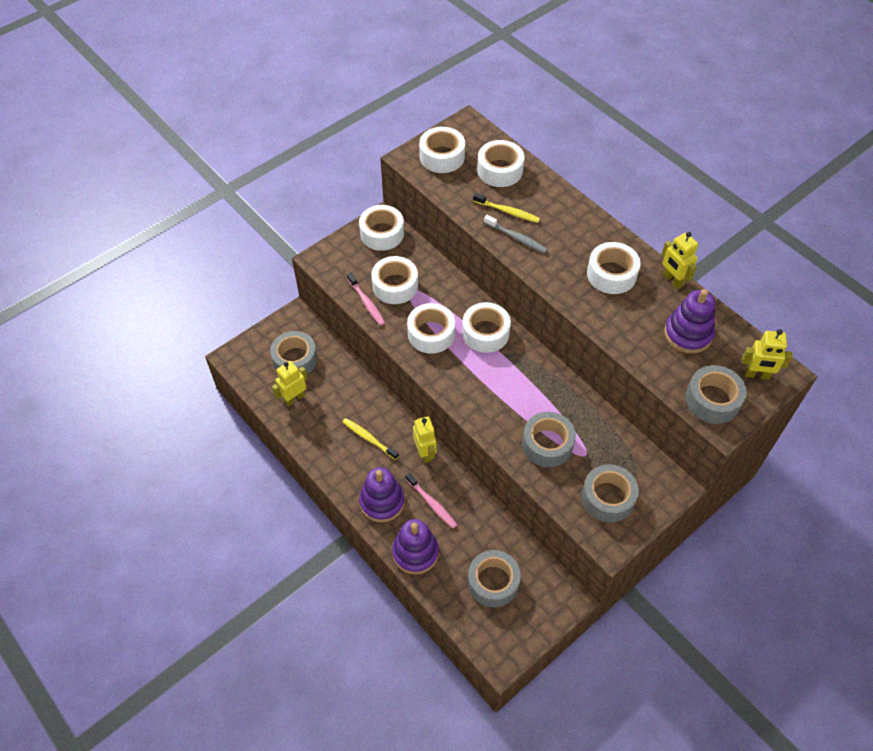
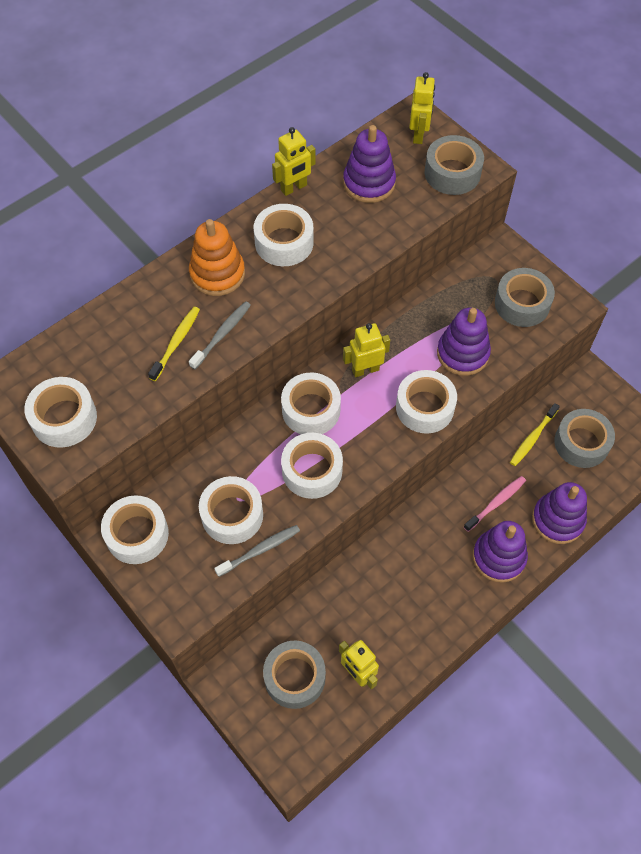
camera: 90 degrees left, 5 degrees up
yellow toothbrush [343,418,399,460] -> yellow toothbrush moved to [510,403,560,466]
pink toothbrush [347,273,385,326] -> grey toothbrush [214,525,300,577]
yellow robot [413,417,437,463] -> yellow robot moved to [343,323,390,377]
white tape [477,140,524,187] -> white tape moved to [396,370,457,433]
grey tape [522,412,576,467] -> purple stacking toy [437,308,491,376]
none -> orange stacking toy [189,219,245,296]

